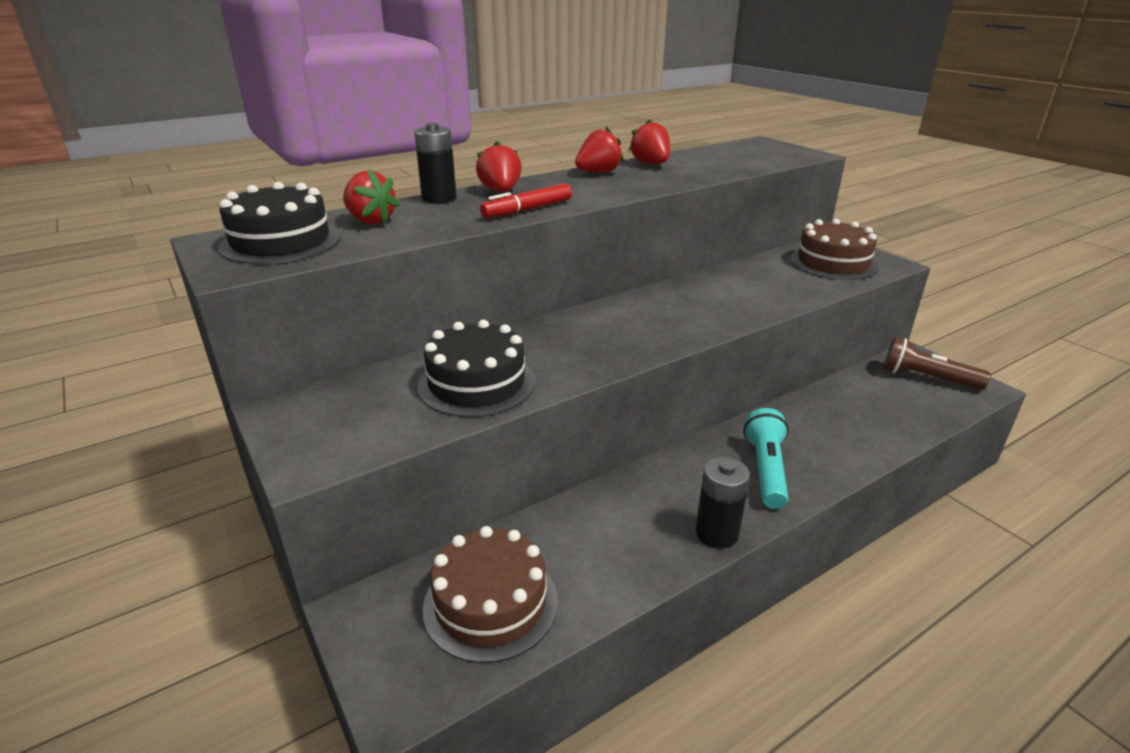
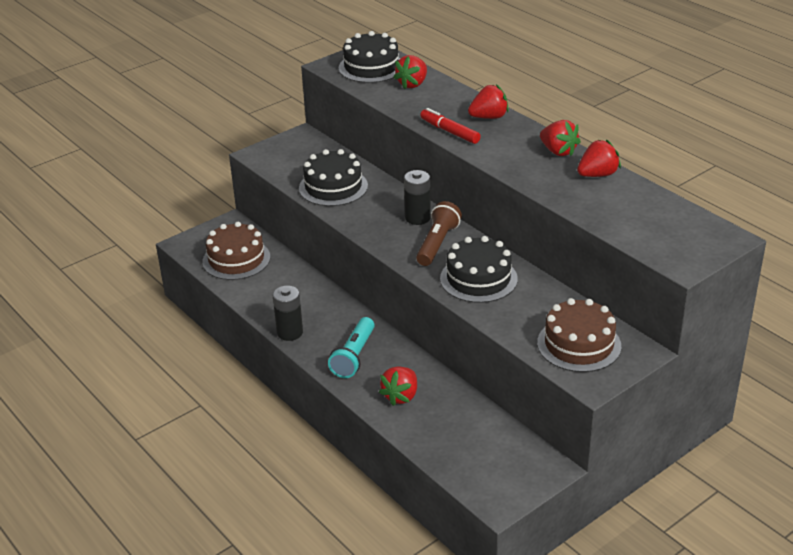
camera: 85 degrees right, 5 degrees up
black battery [414,123,456,203] -> black battery moved to [404,170,431,225]
turquoise flashlight [743,408,789,509] -> turquoise flashlight turned 105 degrees clockwise [328,317,375,378]
brown flashlight [883,337,991,390] -> brown flashlight moved to [416,201,462,266]
none -> red strawberry [379,367,417,406]
none -> black cake [440,236,518,303]

